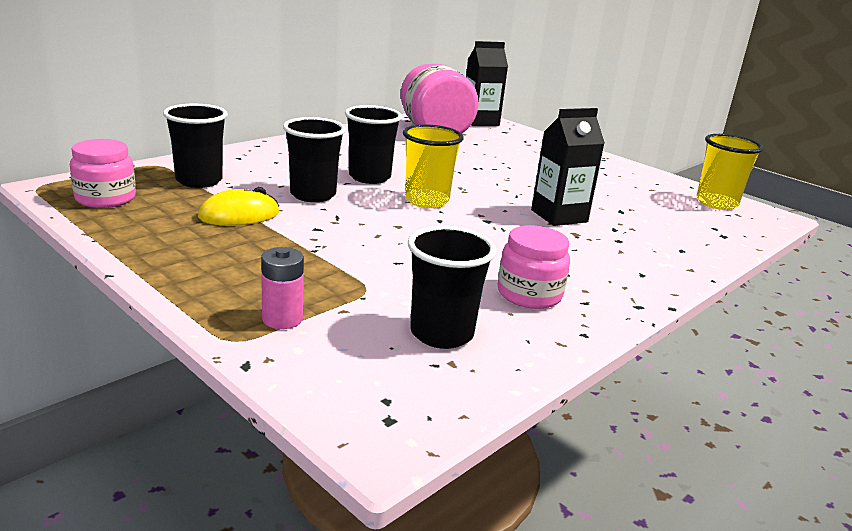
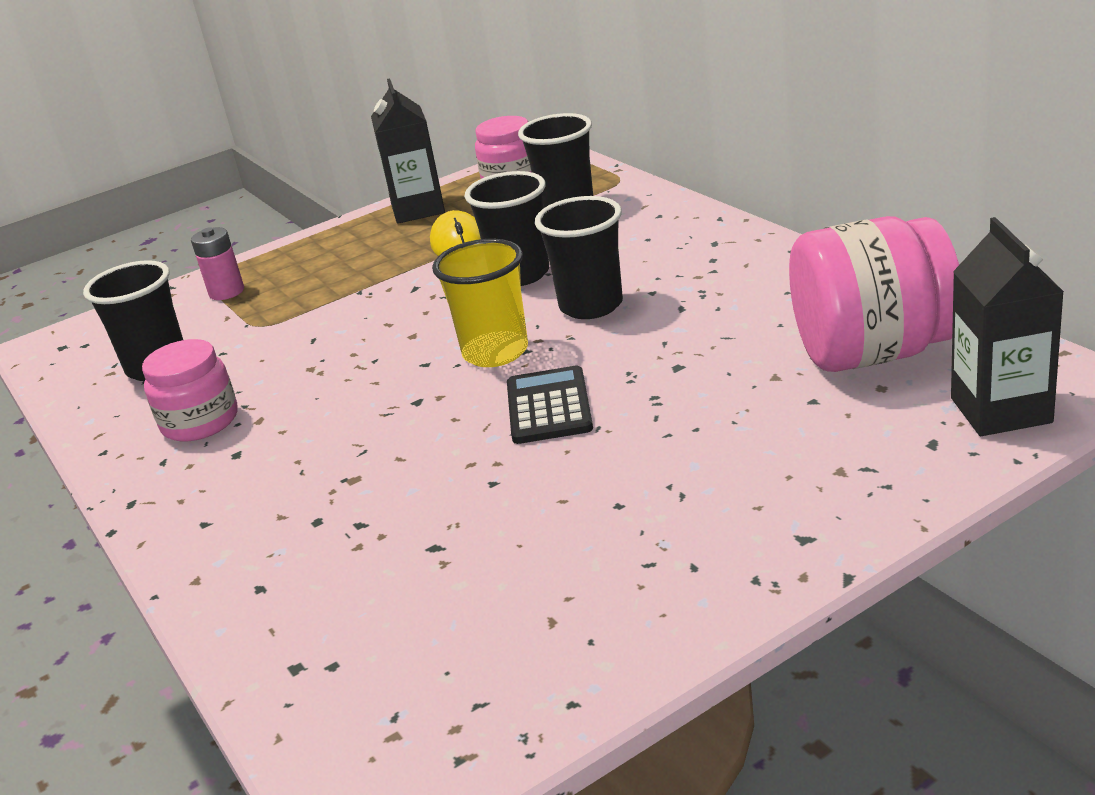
camera: 110 degrees right, 5 degrees up
black carton [531,108,605,226] -> black carton moved to [371,78,445,224]
yellow cup [697,134,763,210] -> none
none -> black calculator [507,366,593,444]

